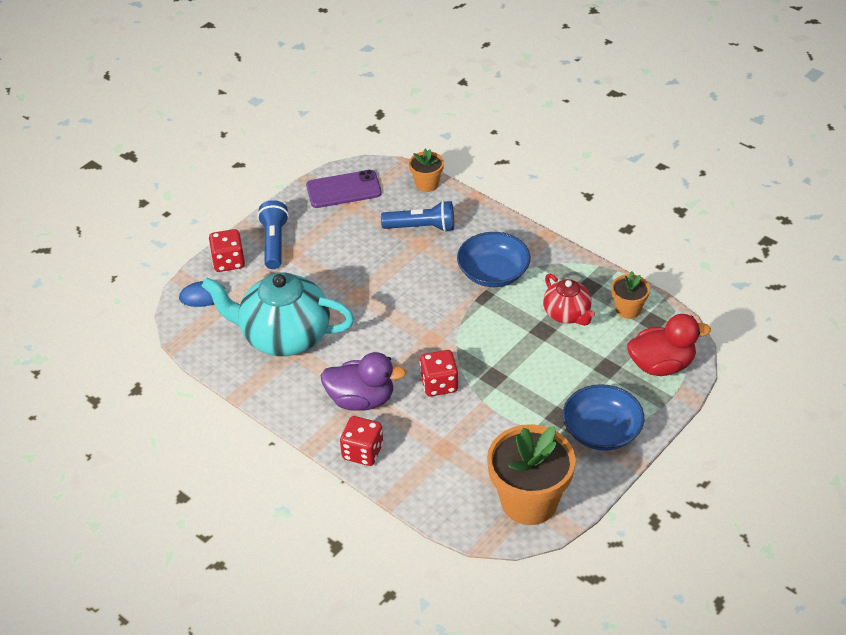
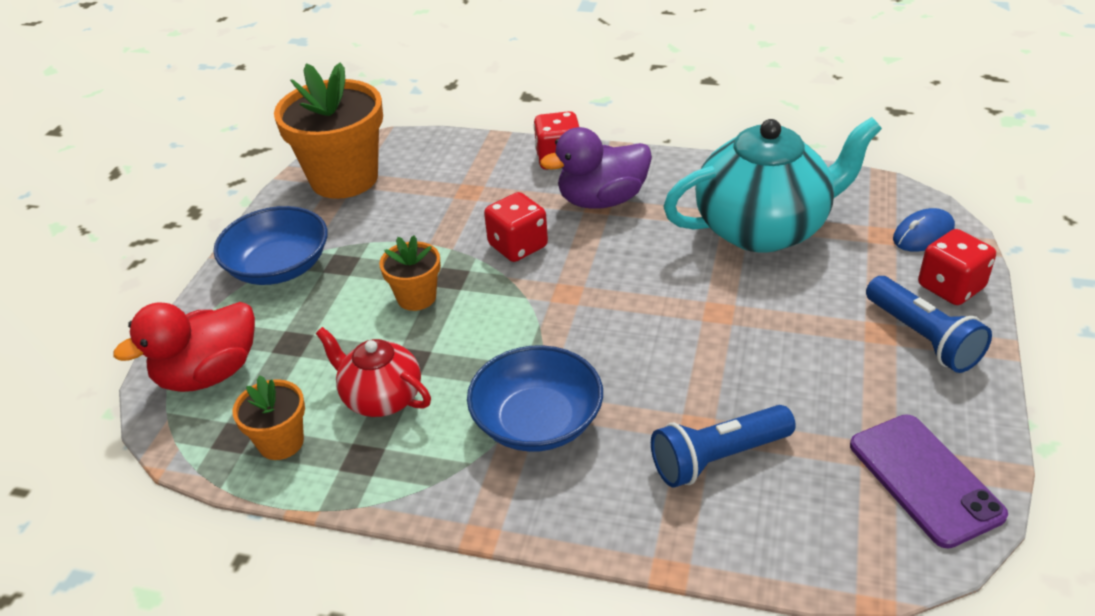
camera: 155 degrees right, 5 degrees down
purple phone [306,170,382,208] -> purple phone turned 75 degrees counterclockwise [850,414,1008,549]
orange flower pot [409,149,444,192] -> orange flower pot moved to [379,235,441,311]

